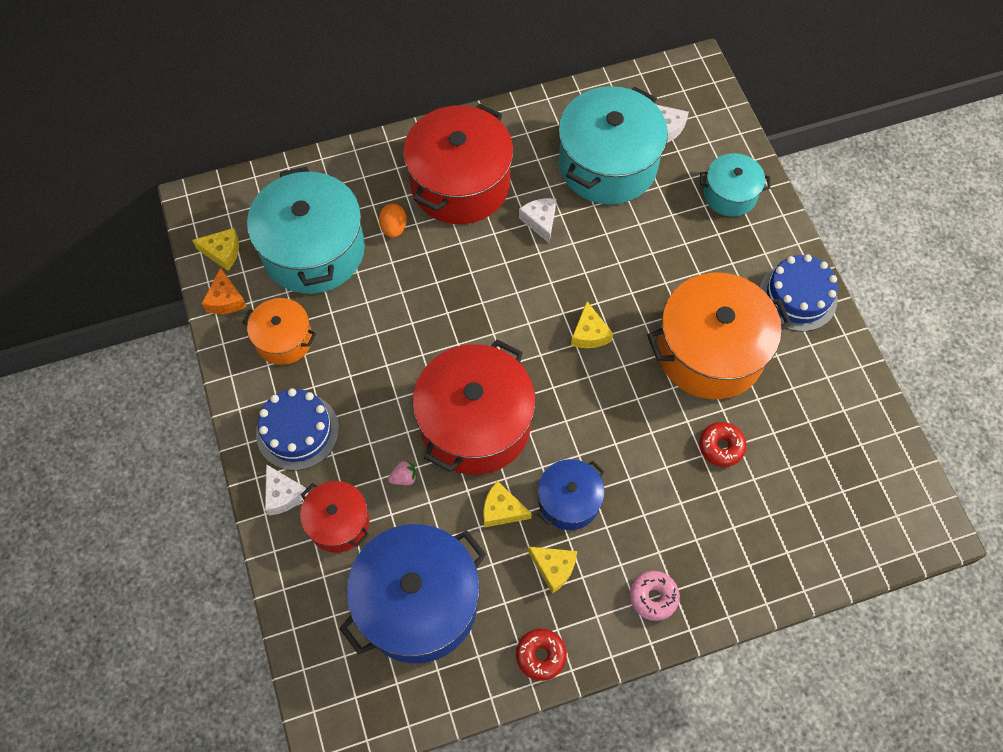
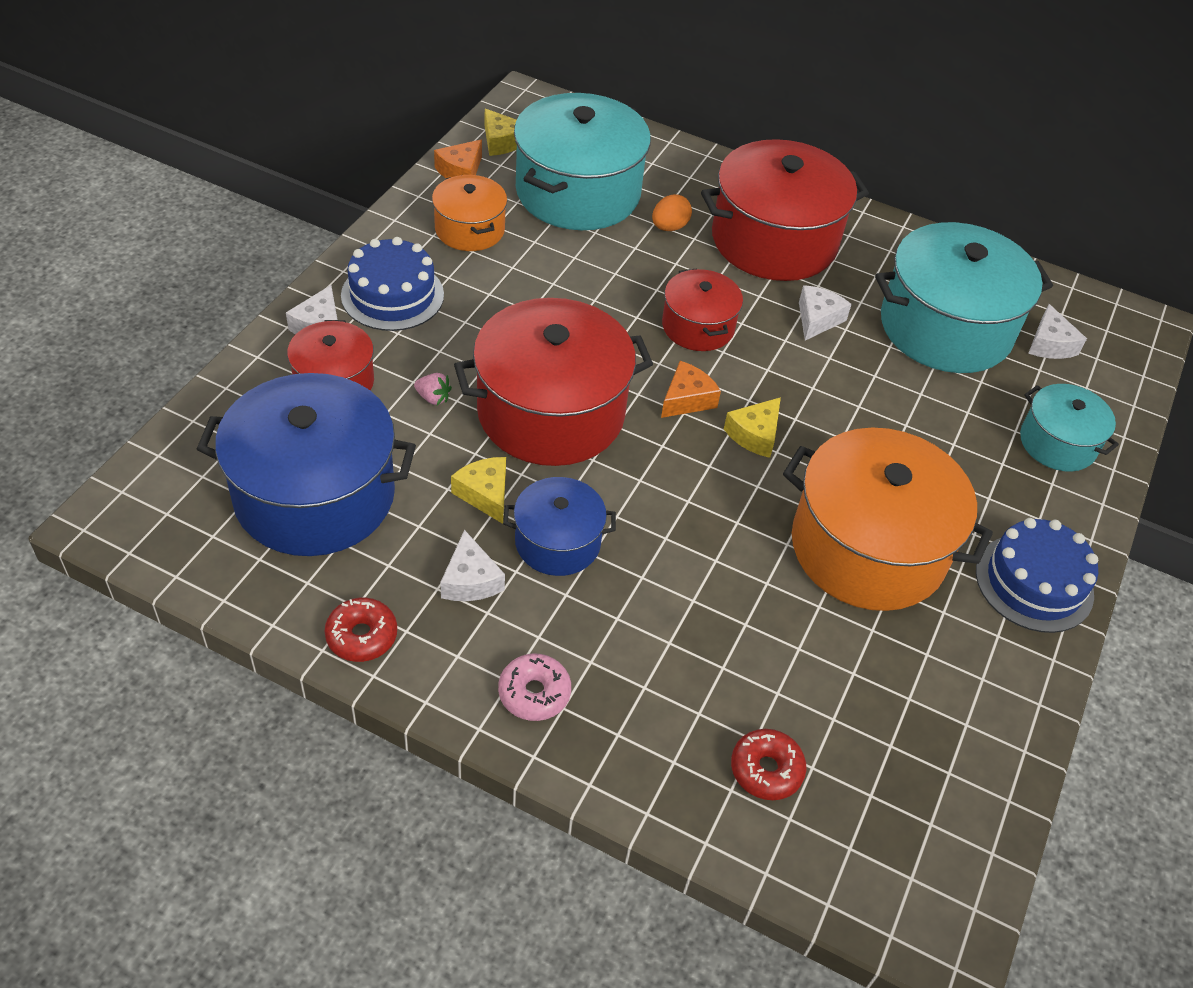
camera: 40 degrees right, 15 degrees down
yellow cheese [528,547,577,594] -> white cheese [440,530,505,601]
red donut [699,422,747,467] -> red donut moved to [731,729,806,800]
none -> orange cheese [661,361,721,418]
none -> red pot [662,268,743,351]

